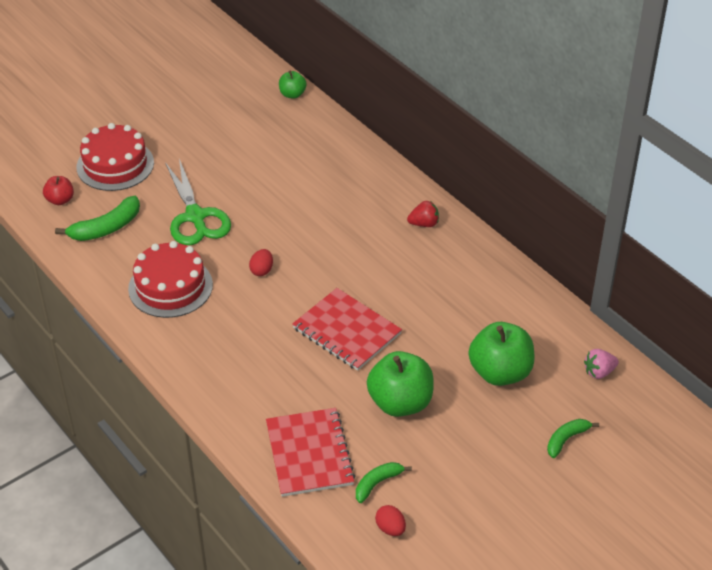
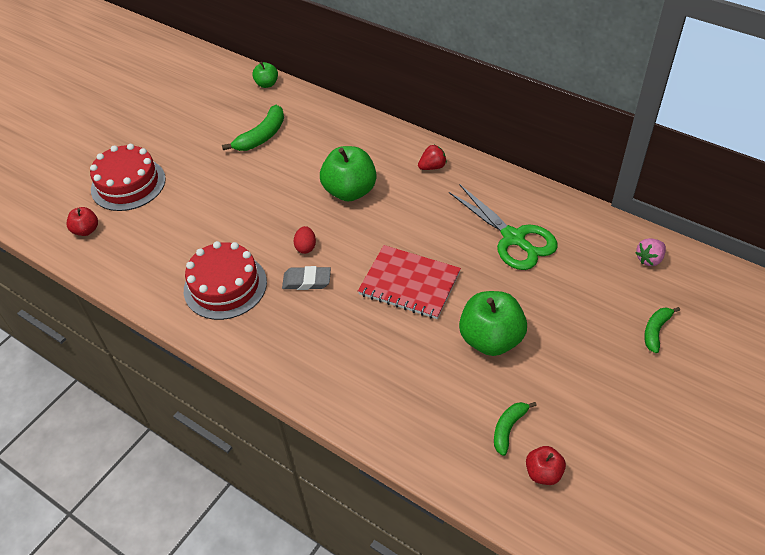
camera: 15 degrees left, 5 degrees up
green banana [55,196,140,241] -> green banana moved to [222,105,284,151]
green scissors [165,159,231,245] -> green scissors moved to [449,185,558,270]
red notebook [266,408,355,497] -> none
red egg [375,505,406,536] -> red apple [526,446,566,485]
green apple [469,322,535,386] -> green apple moved to [320,146,376,202]
none -> grey eraser [282,266,331,290]

